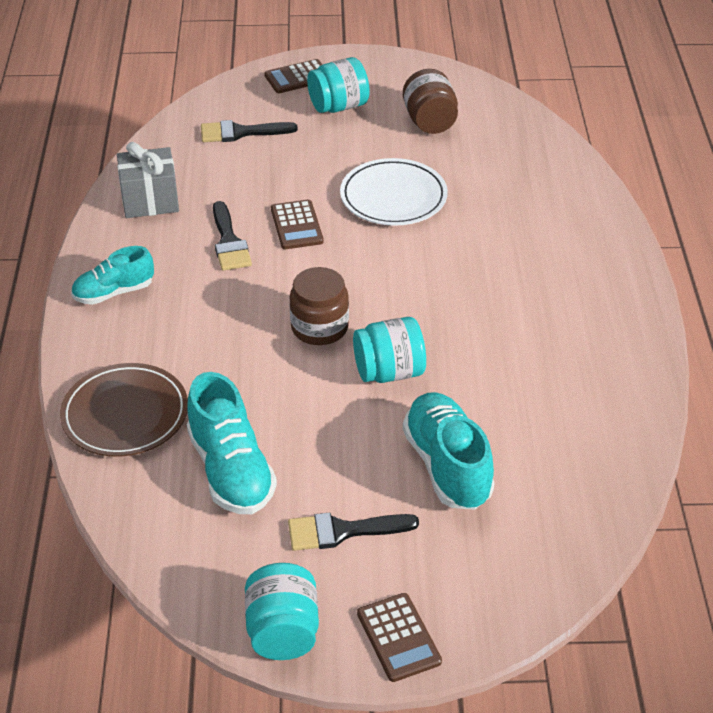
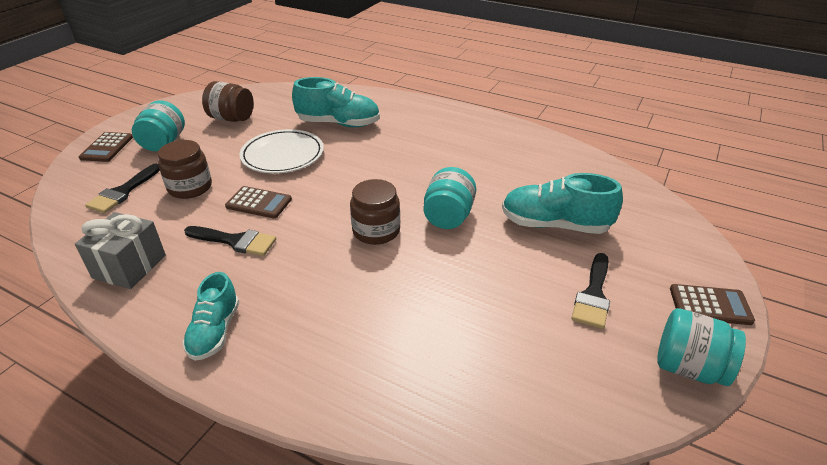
camera: 60 degrees left, 5 degrees down
brown plate [60,363,188,457] -> none
turquoise shoe [187,372,277,514] -> turquoise shoe moved to [292,77,380,127]
none -> brown jar [158,140,212,199]

